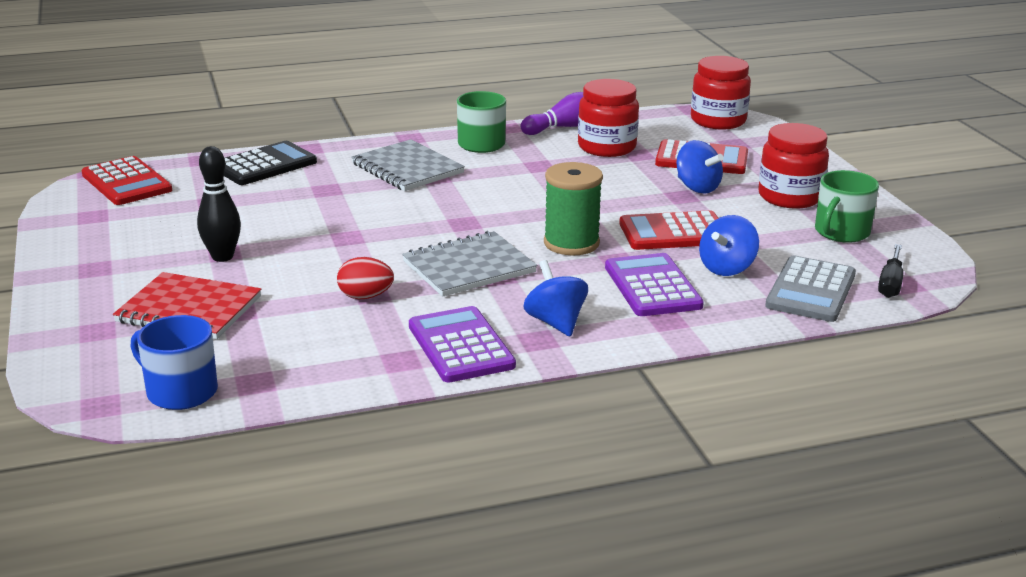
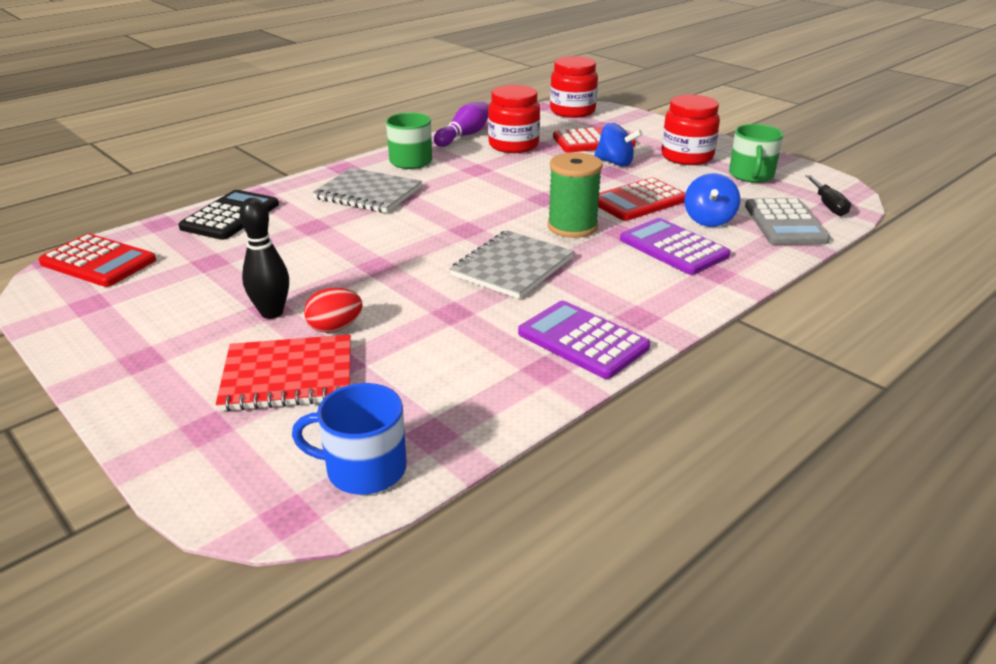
camera: 25 degrees left, 5 degrees up
red egg [337,257,394,299] -> red egg moved to [304,288,363,333]
blue spinning top [523,260,588,336] -> none

